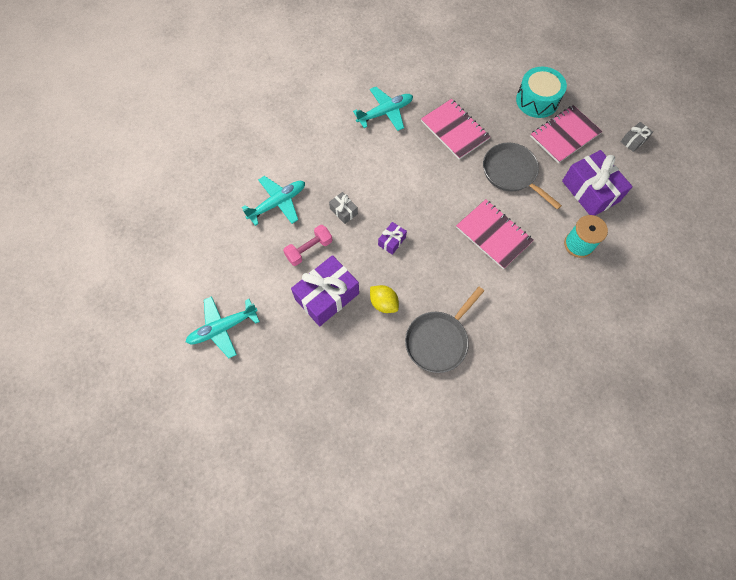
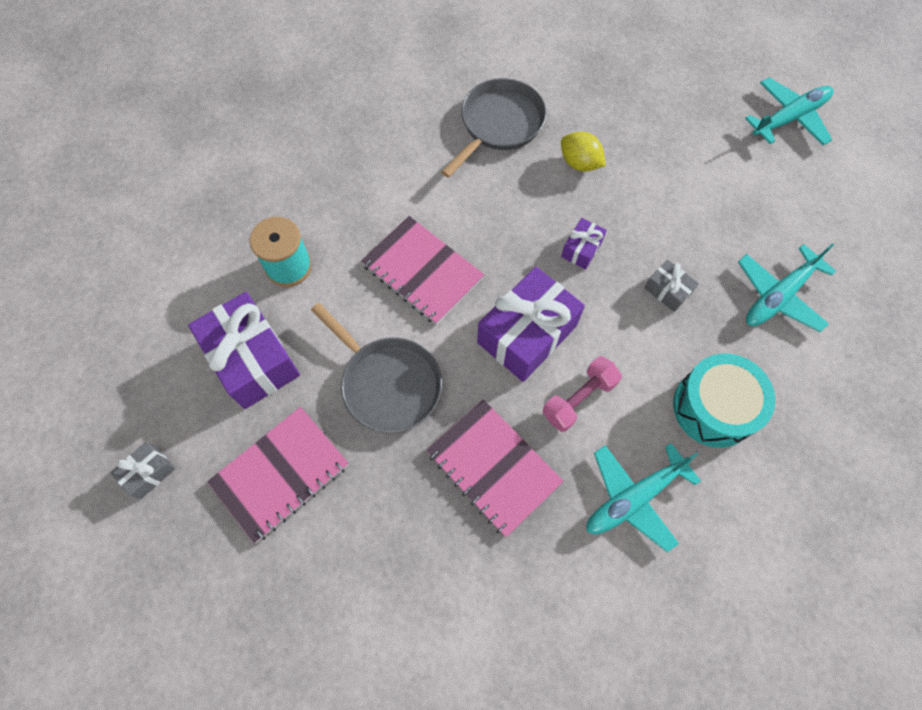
camera: 175 degrees right, 0 degrees up
pink dumbbell [283,225,332,266] -> pink dumbbell moved to [543,356,622,432]
purple gift [291,255,359,326] -> purple gift moved to [477,267,585,382]
turquoise drum [516,67,567,118] -> turquoise drum moved to [673,353,775,448]

